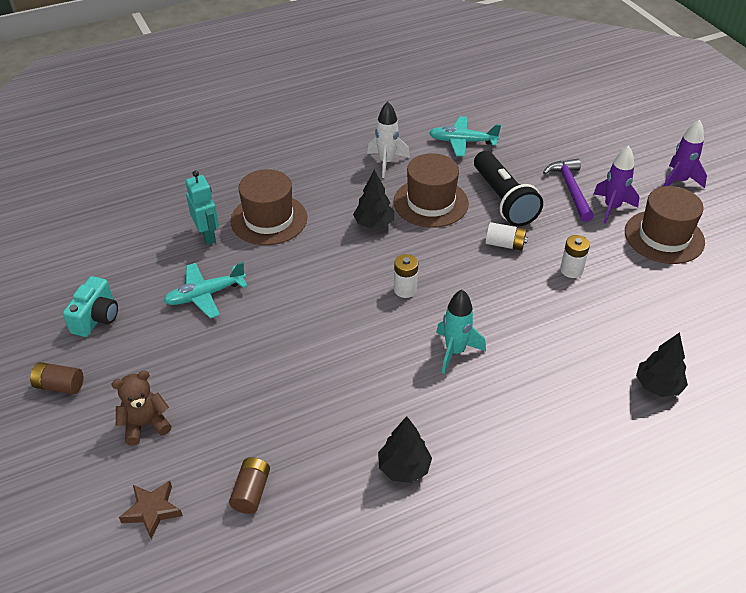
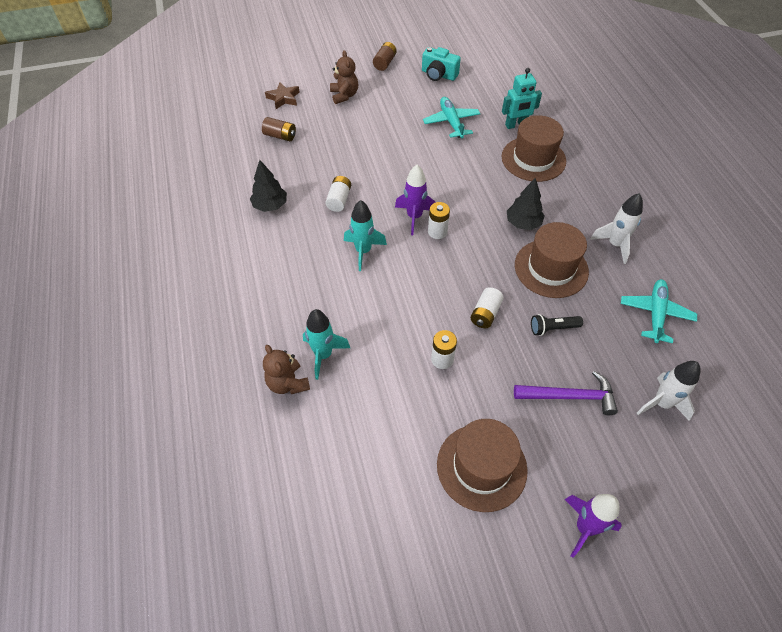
camera: 100 degrees right, 10 degrees up
black flashlight [474,151,543,226] -> black flashlight [531,314,583,336], size x0.48
purple rocket [593,146,639,224] -> purple rocket moved to [395,165,436,235]
black tree [636,332,688,397] -> brown teddy bear [263,345,310,394]
none -> turquoise rocket [303,309,350,380]
none -> white battery [325,176,351,212]
none -> white rocket [637,361,701,421]

